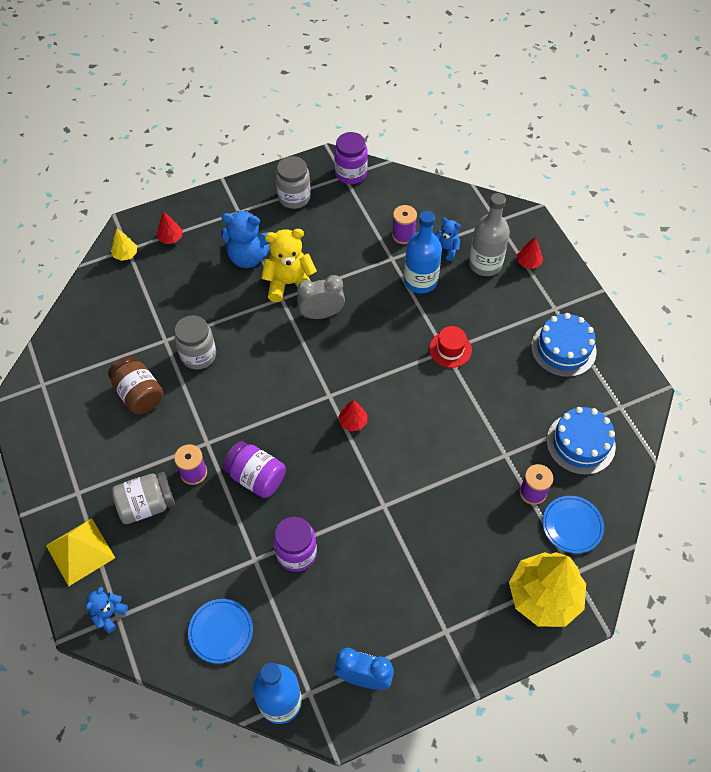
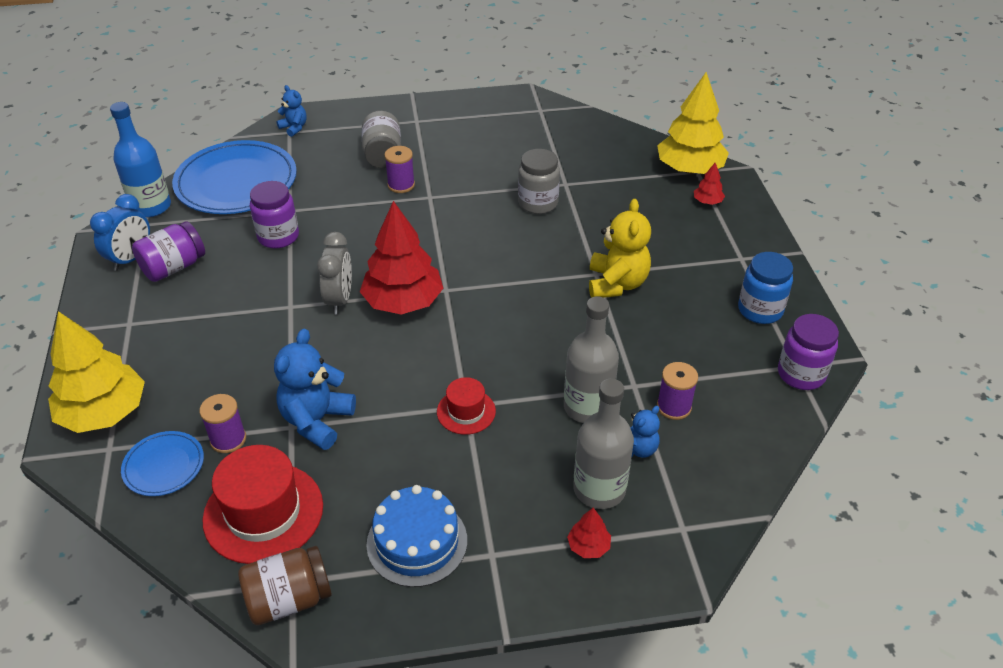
camera: 105 degrees right, 15 degrees down
yellow pyramid [46,518,115,586] -> none
brown jar [108,356,163,414] -> brown jar moved to [238,546,332,625]
yellow tree [111,229,137,261] -> yellow tree [657,72,729,174], size x2.35
blue plate [188,599,253,664] -> blue plate [172,140,297,214], size x2.03
blue teddy bear [221,210,270,268] -> blue teddy bear moved to [274,329,356,450]
purple jar [223,441,286,498] -> purple jar moved to [132,221,205,282]
grey jar [276,156,311,209] -> blue jar [738,252,793,324]
grey clock [297,275,345,319] -> grey clock moved to [317,232,352,314]
red tree [338,401,367,431] -> red tree [360,201,443,315], size x2.35
blue bottle [404,211,442,293] -> grey bottle [564,296,619,423]
blue cake [547,407,616,475] -> red hat [202,445,323,564]

